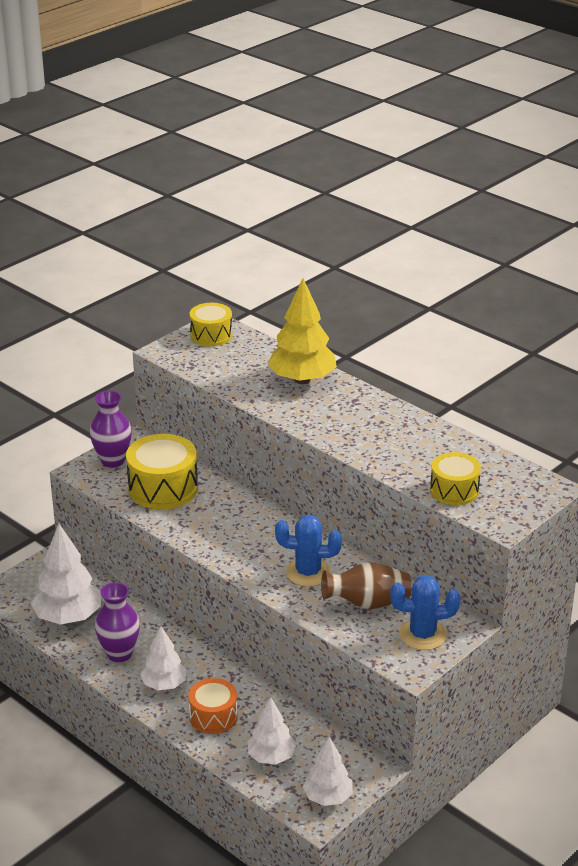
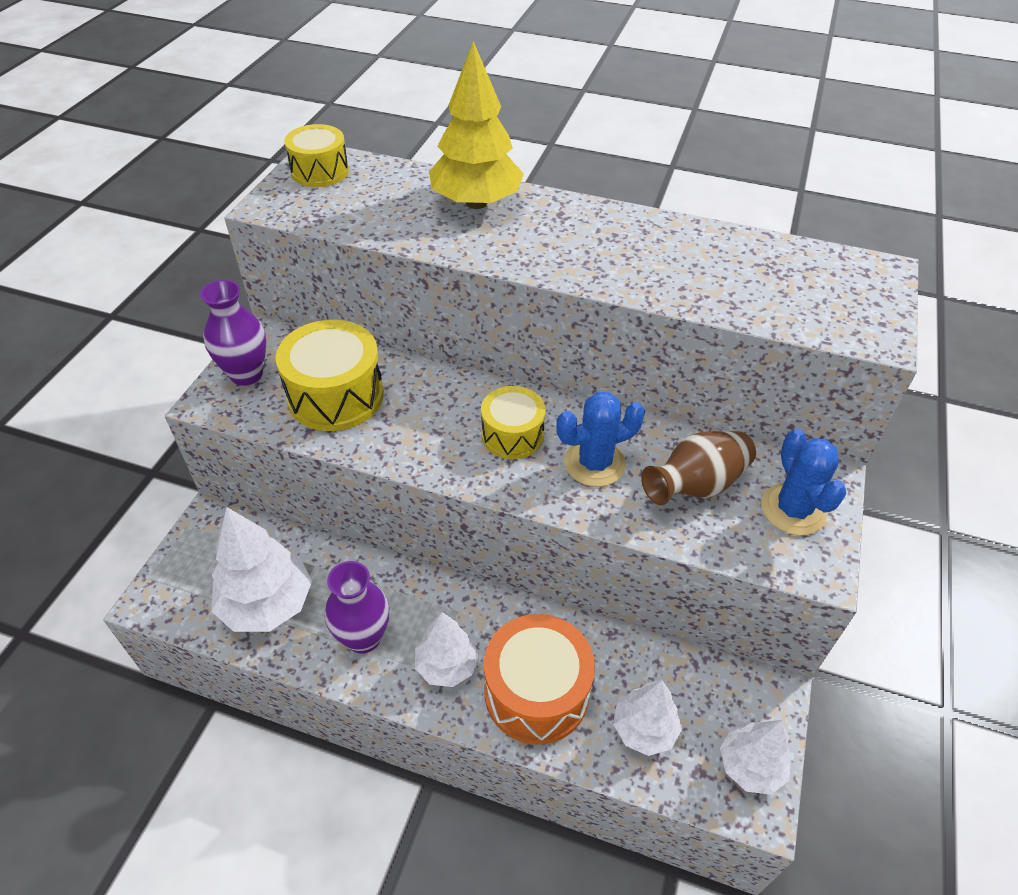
camera: 25 degrees left, 15 degrees up
orange drum [188,678,238,734] -> orange drum [484,614,595,744], size x1.58
blue cactus [390,575,460,650] -> blue cactus turned 75 degrees counterclockwise [761,429,847,536]
yellow drum [430,452,481,505] -> yellow drum moved to [481,386,546,459]

